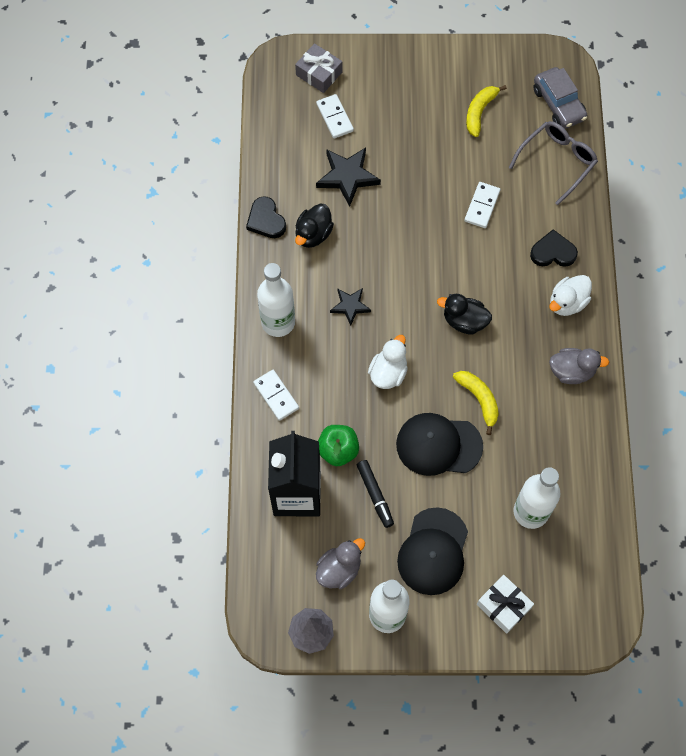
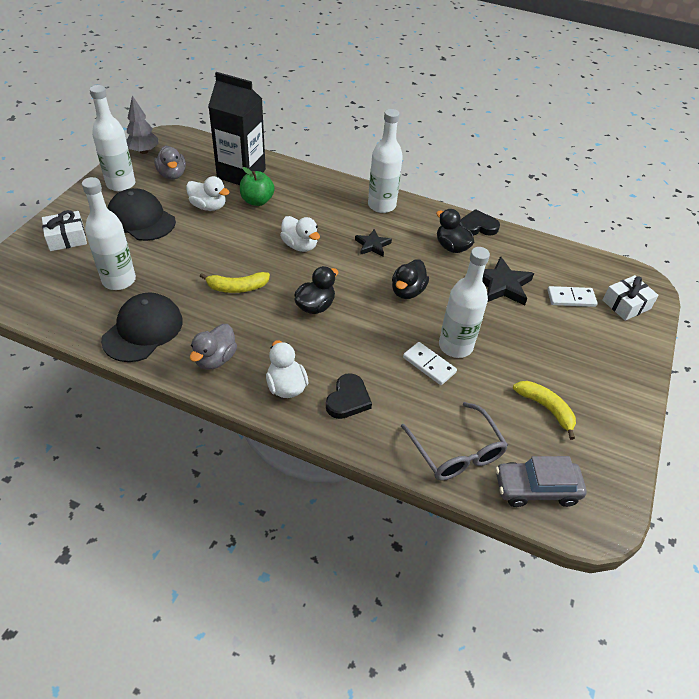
camera: 110 degrees right, 20 degrees down
white domino [253,370,299,421] -> none
grey gift [295,43,342,93] -> white gift [603,275,659,321]
black marker [357,460,394,528] -> white duck [186,176,230,211]
black cap [396,413,483,476] -> black cap moved to [101,293,183,362]
none -> black duck [392,260,429,299]
none -> white bottle [439,247,490,358]

